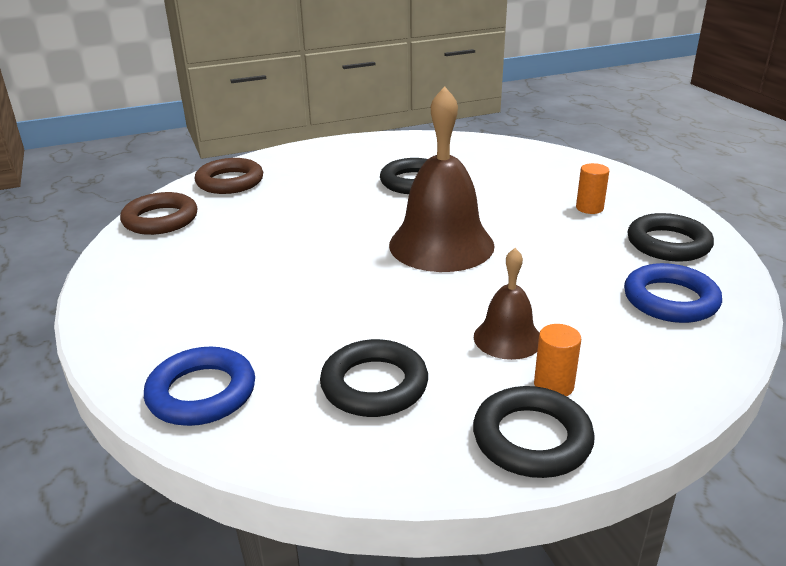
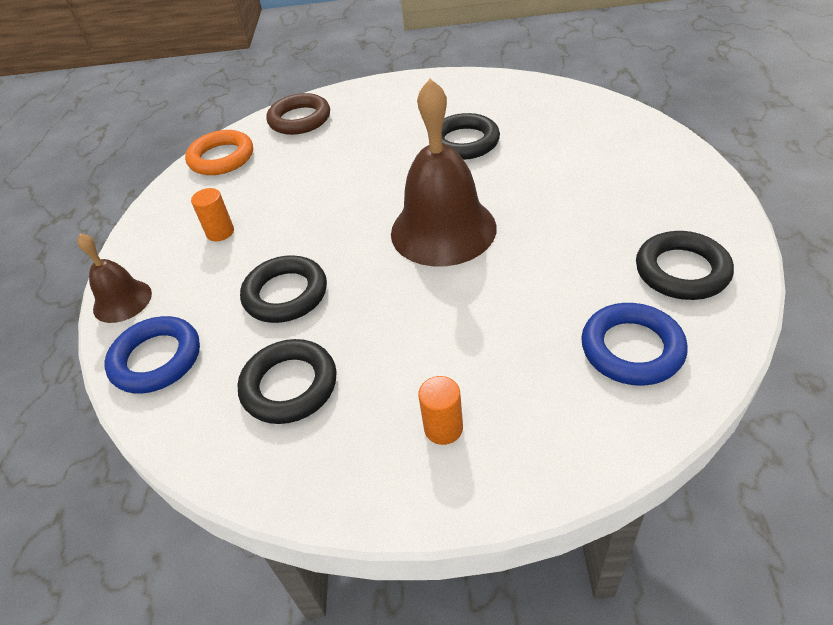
camera: 25 degrees right, 15 degrees up
brown ring [120,192,198,235] -> orange ring [185,130,253,175]
black ring [473,386,595,478] -> black ring moved to [240,255,327,323]
brown bell [474,248,539,360] -> brown bell moved to [77,233,152,323]
orange cylinder [576,163,609,214] -> orange cylinder moved to [191,188,234,242]

